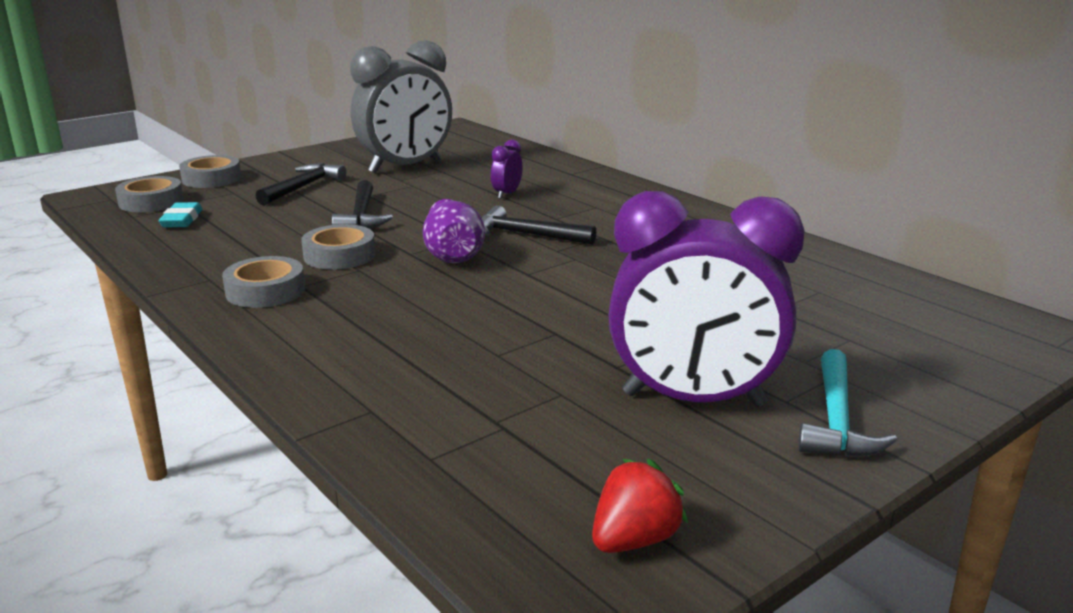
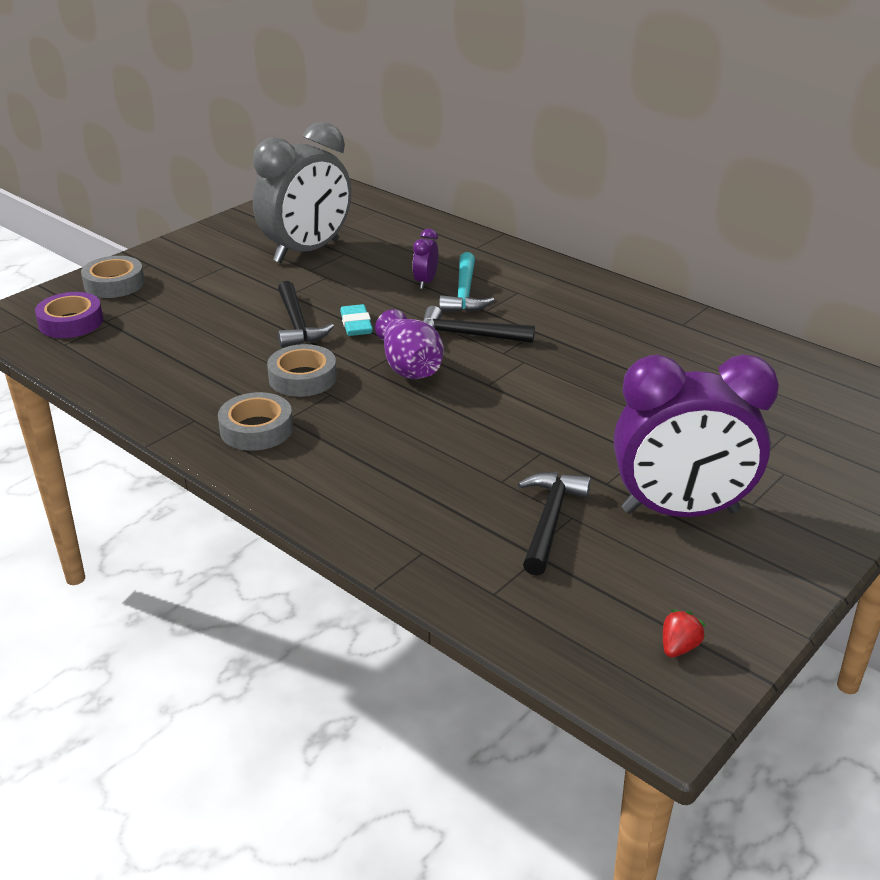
camera: 10 degrees left, 10 degrees up
grey tape [115,176,184,212] -> purple tape [35,292,103,338]
turquoise eraser [159,202,202,227] -> turquoise eraser moved to [340,304,373,336]
black hammer [256,163,346,205] -> black hammer moved to [518,472,591,576]
red strawberry [592,459,688,553] -> red strawberry [663,609,706,657], size x0.65
turquoise hammer [798,349,897,457] -> turquoise hammer moved to [439,252,495,312]

